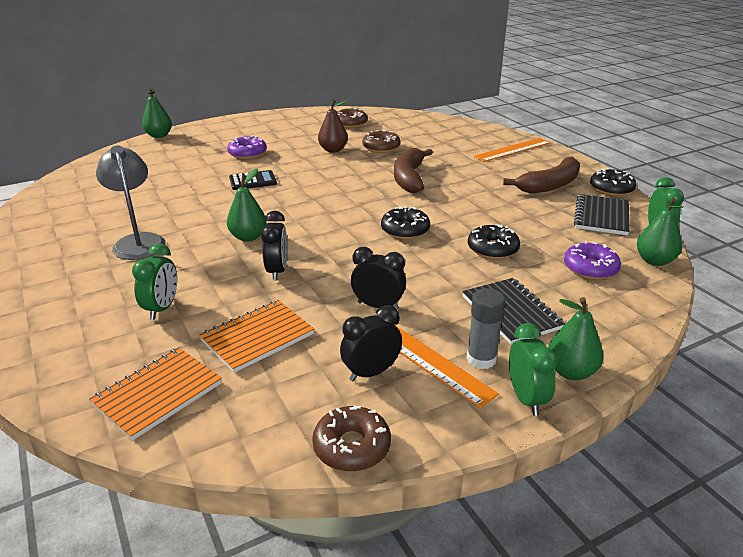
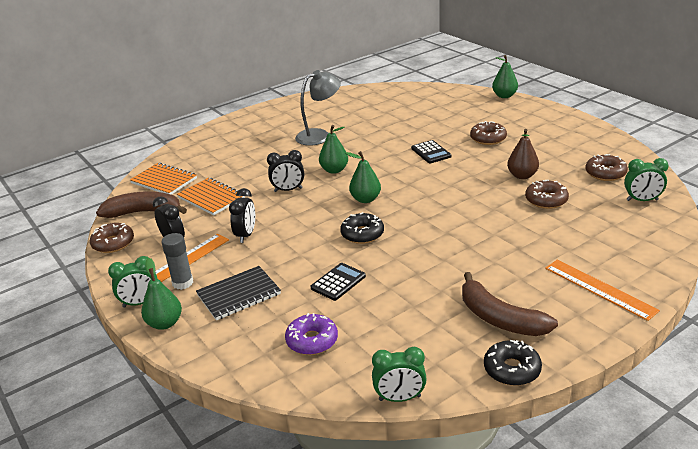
camera: 85 degrees right, 0 degrees up
green clock [132,243,177,320] -> green clock moved to [624,158,669,201]
purple donut [227,135,267,159] -> brown donut [470,121,507,145]
brown banana [394,148,433,193] -> brown banana moved to [96,191,187,218]
black donut [468,224,520,259] -> black calculator [311,263,366,301]
black notebook [574,194,630,236] -> none
green pear [637,198,684,266] -> green pear moved to [346,151,381,203]

